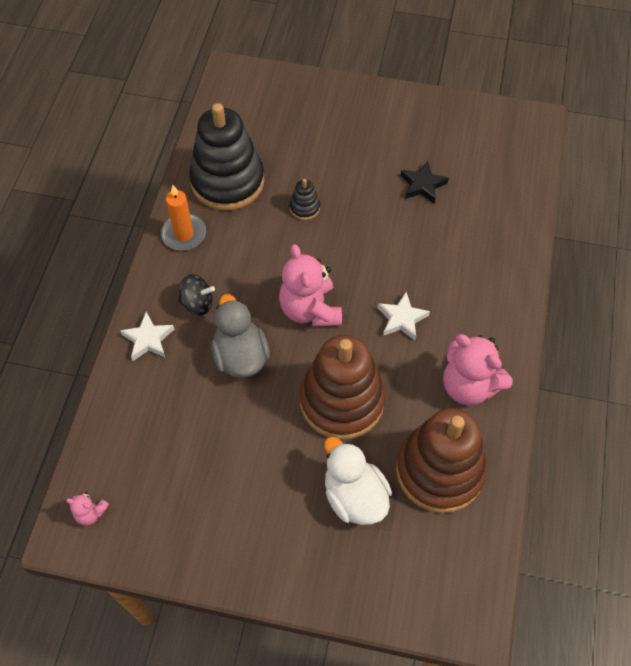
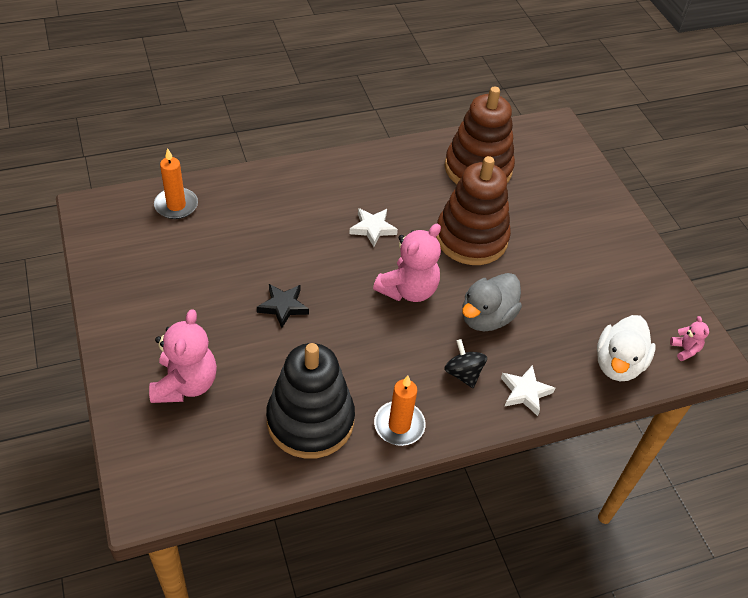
camera: 125 degrees left, 10 degrees down
black stacking toy [290,179,320,220] -> none
white duck [324,436,392,525] -> white duck moved to [597,315,656,381]
black star [401,161,449,204] -> black star moved to [257,284,309,328]
pink teddy bear [443,334,512,405] -> pink teddy bear moved to [149,309,217,403]
none -> orange candle [154,148,198,219]

